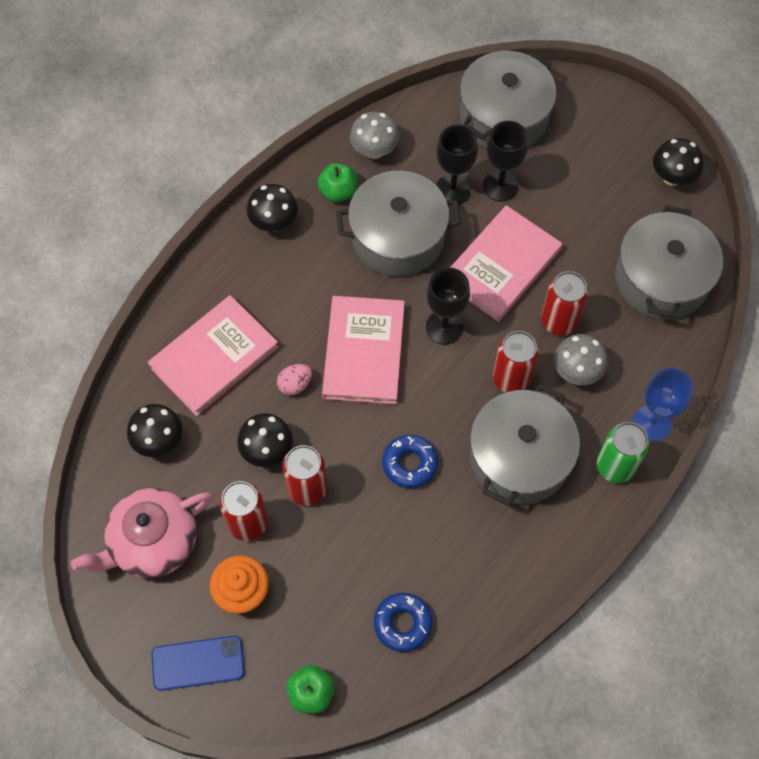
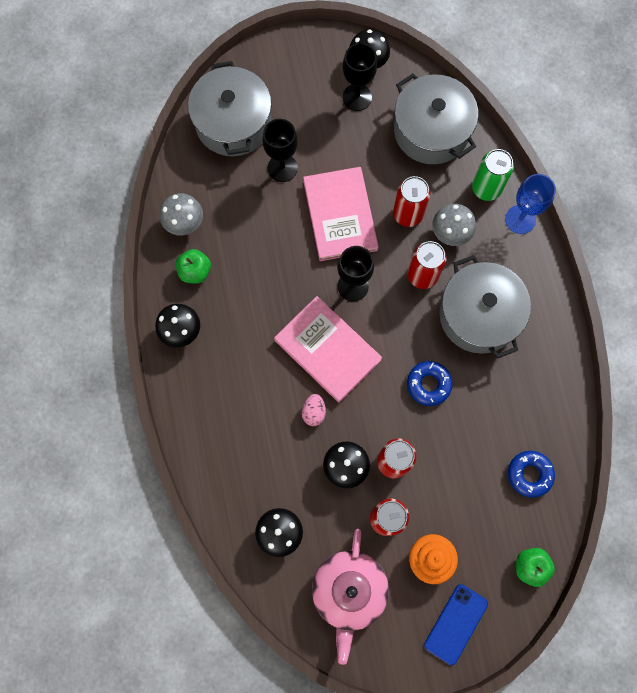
camera: 50 degrees left, 10 degrees up
pink book [148,295,279,416] -> none
grey pot [336,171,461,276] -> none
black goblet [436,124,478,205] -> black goblet moved to [342,43,377,111]
green can [597,422,649,483] -> green can moved to [472,149,514,201]

